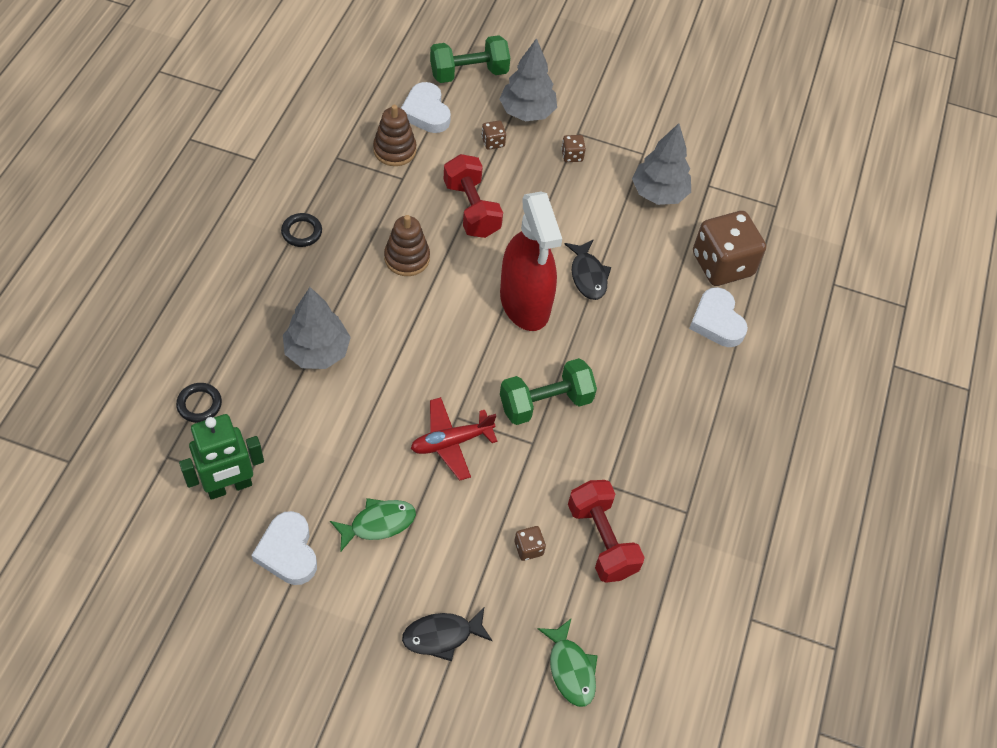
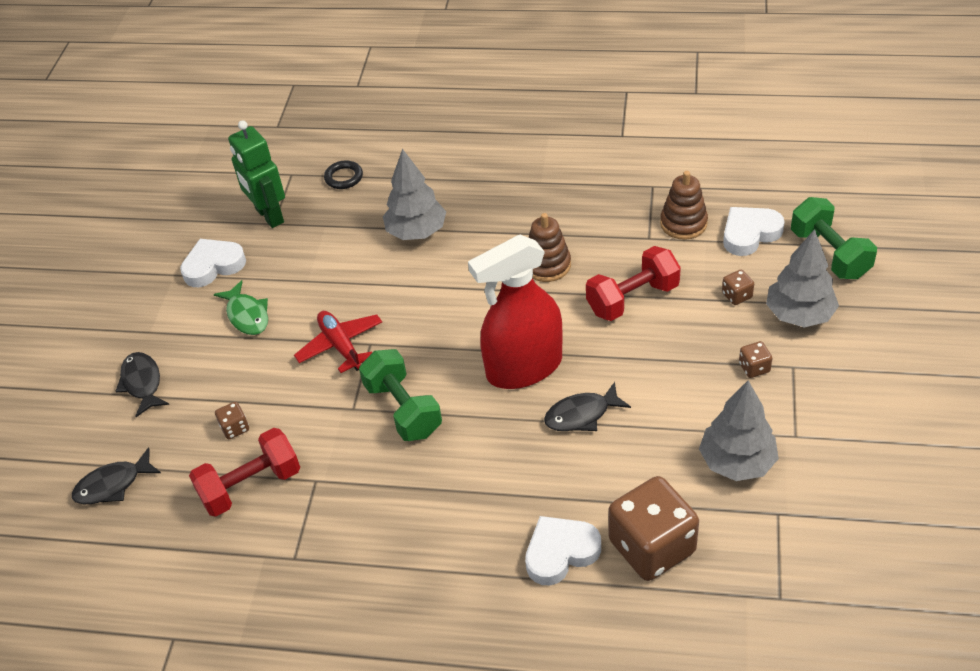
camera: 90 degrees right, 10 degrees down
black ring [281,213,322,247] -> none
green fish [538,619,598,707] -> black fish [72,448,161,504]

